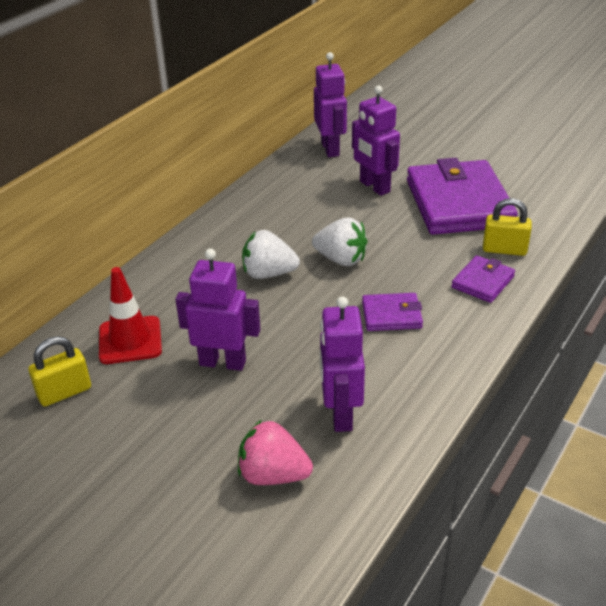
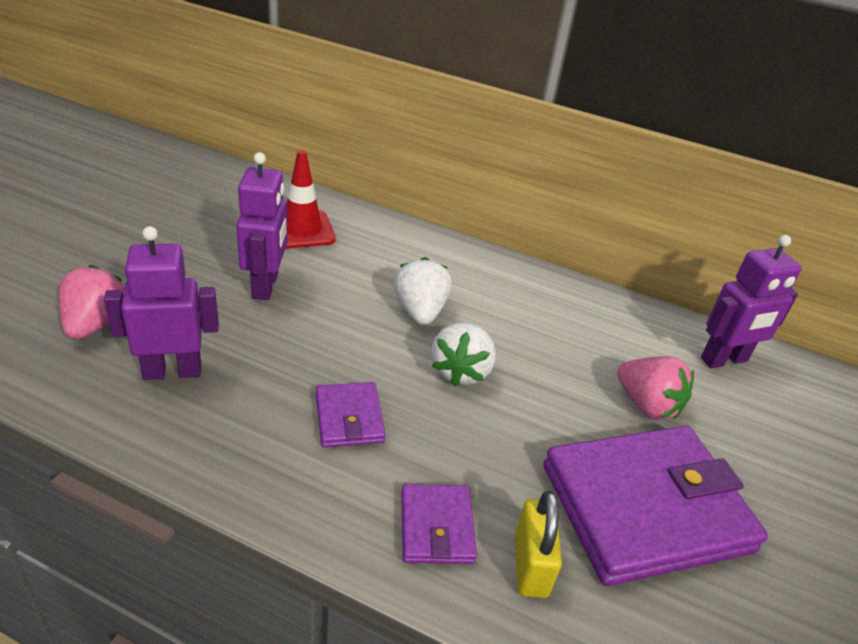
camera: 75 degrees right, 0 degrees up
yellow padlock [28,336,91,407] -> none
purple robot [352,85,400,196] -> pink strawberry [617,356,694,420]
purple wallet [452,255,515,303] -> purple wallet turned 60 degrees clockwise [401,484,477,564]

